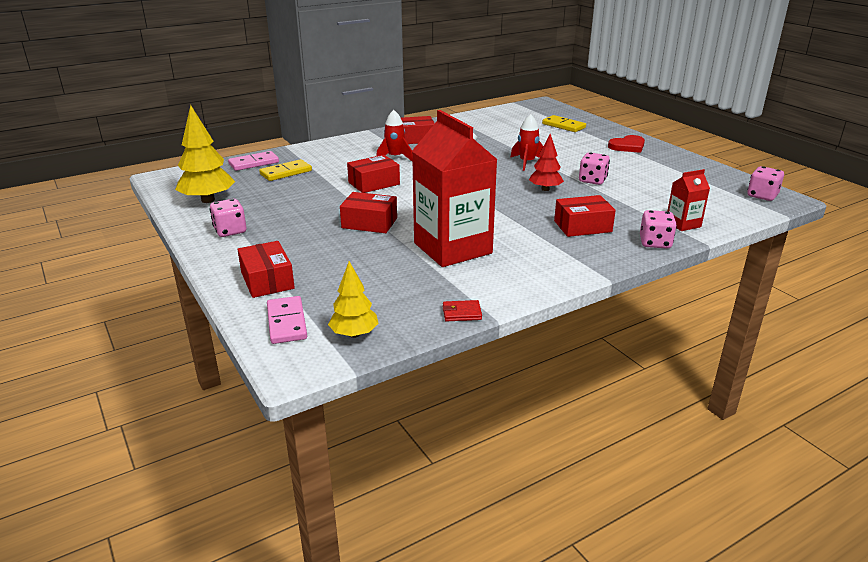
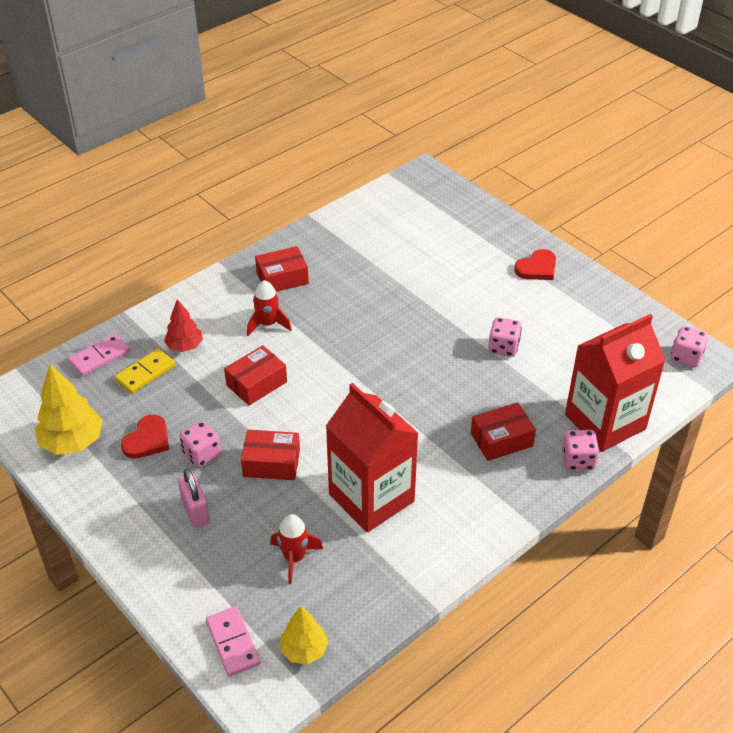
camera: 10 degrees left, 15 degrees up
pink dice [210,199,246,237] -> pink dice moved to [179,421,221,467]
red box [237,241,295,298] -> none
red wallet [442,300,482,321] -> none
red rocket [510,114,543,171] -> red rocket moved to [270,514,323,584]
red tree [529,134,564,191] -> red tree moved to [164,299,203,352]
yellow domino [542,115,586,132] -> none
red carton [668,169,710,231] -> red carton [565,314,666,452], size x2.21
none -> red heart [121,415,169,459]
none -> pink padlock [178,468,210,528]

